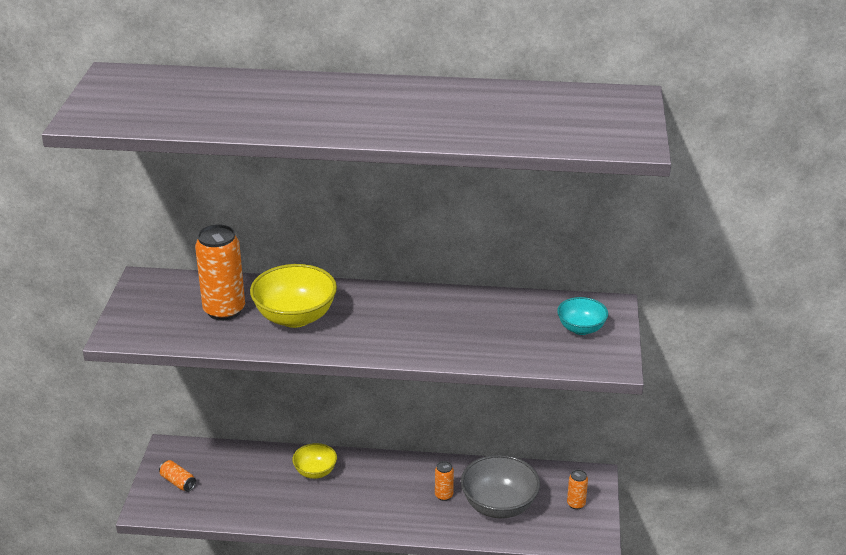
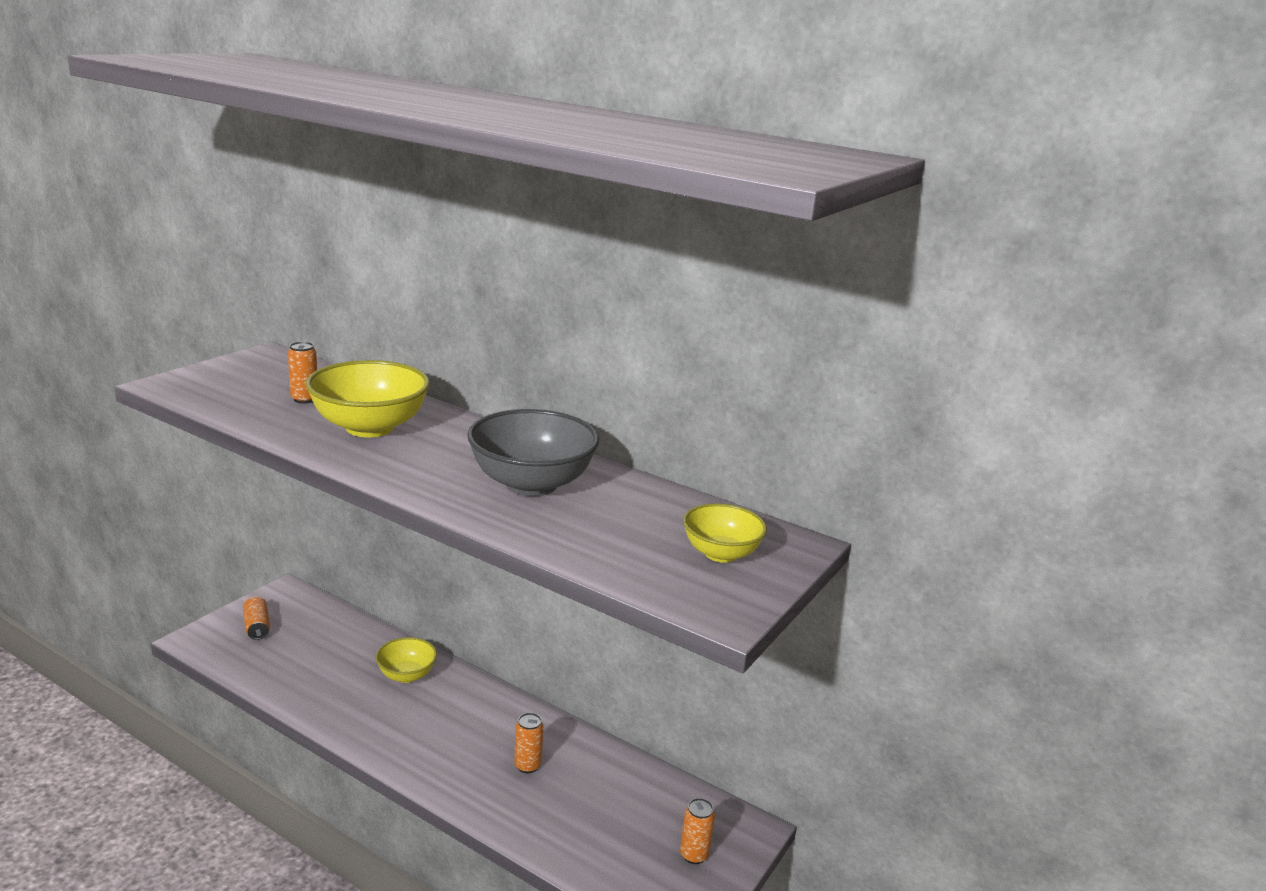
camera: 25 degrees right, 10 degrees down
orange can [195,224,245,321] -> orange can [288,342,317,404], size x0.48
grey bowl [461,455,540,518] -> grey bowl moved to [467,409,599,496]
turquoise bowl [557,297,608,335] -> yellow bowl [683,503,767,563]

